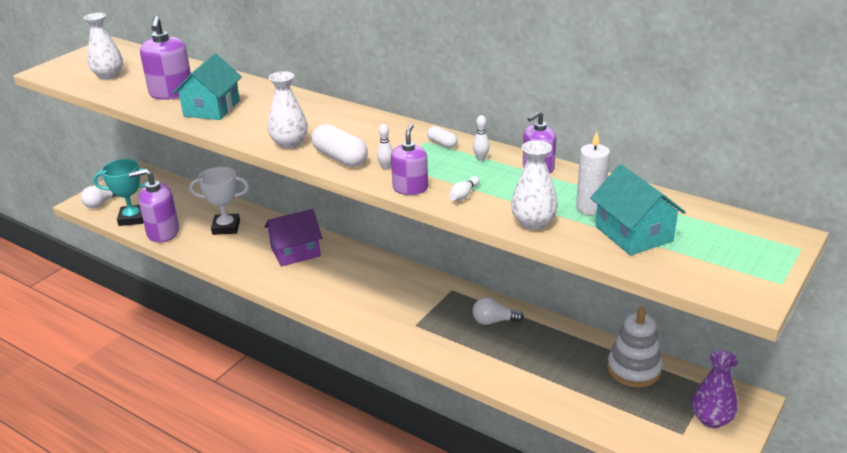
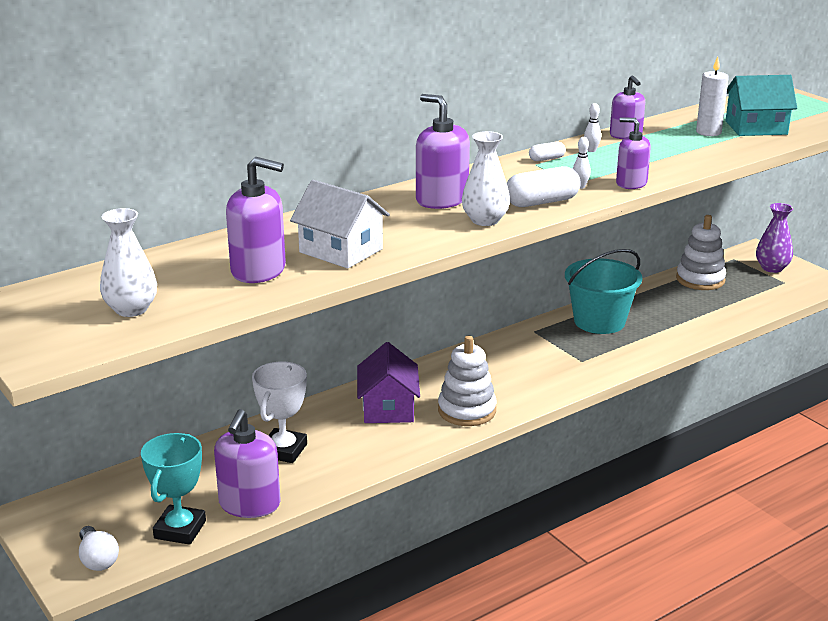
camera: 70 degrees left, 5 degrees down
turquoise house [173,54,242,120] -> white house [290,180,390,268]
white bowling pin [449,176,480,201] -> none
white light bulb [472,297,524,325] -> turquoise bucket [565,249,642,334]
white vase [511,140,558,230] -> none
none -> purple soap dispenser [416,94,470,209]
none -> white stacking toy [438,336,497,426]

